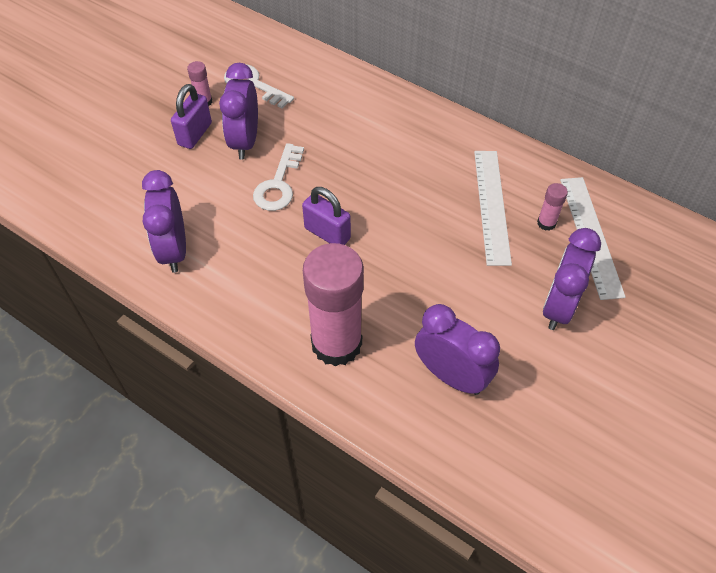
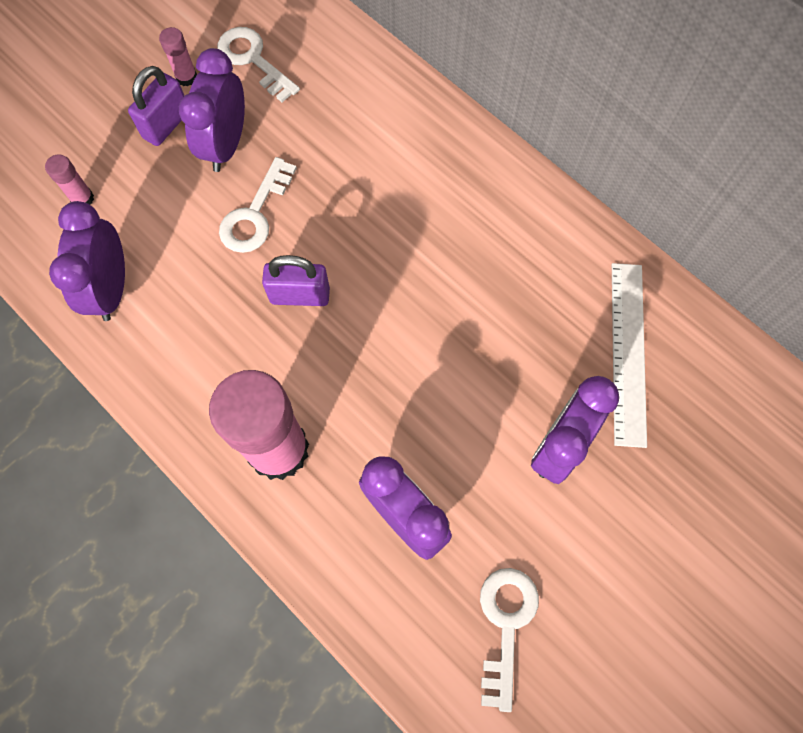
camera: 10 degrees right, 15 degrees up
purple padlock [302,187,351,245] -> purple padlock turned 45 degrees counterclockwise [262,255,330,306]
white ruler [474,151,512,266] -> none
pink glue stick [537,183,568,231] -> pink glue stick moved to [45,154,94,204]
none -> white key [480,568,539,712]

